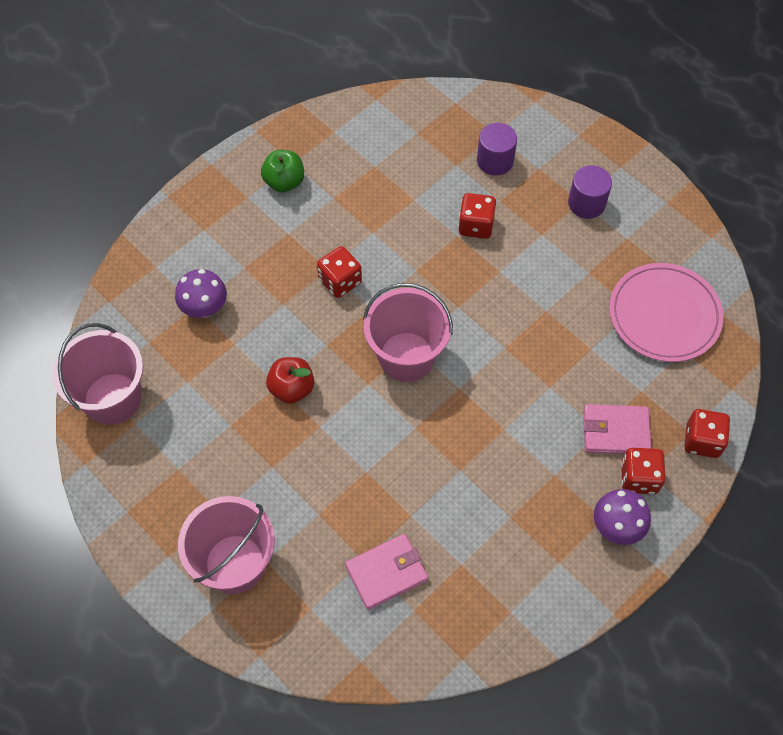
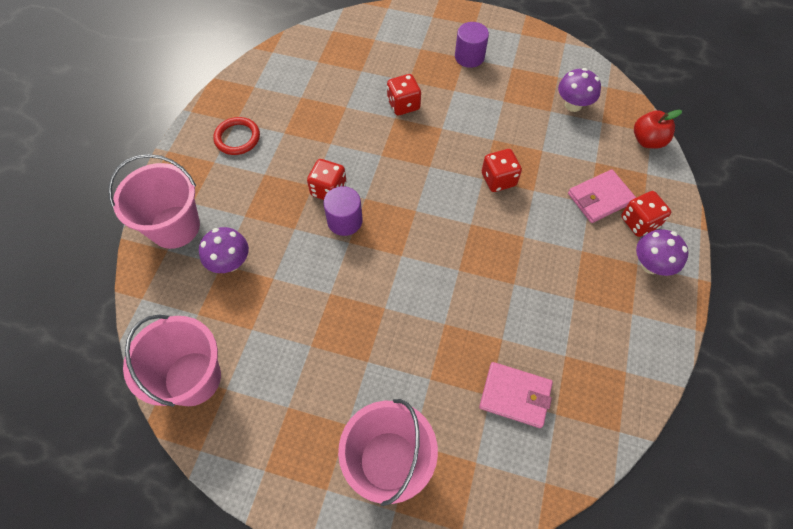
camera: 30 degrees left, 0 degrees up
green apple [261,150,304,192] -> red ring [213,117,260,155]
red apple [266,357,314,404] -> red apple moved to [634,110,682,149]
pink wallet [345,534,428,610] -> pink wallet turned 75 degrees clockwise [479,362,553,428]
pink bucket [363,283,453,382] -> pink bucket moved to [108,154,200,249]
purple cylinder [477,123,517,175] -> purple cylinder moved to [323,186,363,236]
pink plate [609,263,724,362] -> purple mushroom [558,68,601,112]
red dice [685,409,730,458] -> red dice moved to [482,149,522,192]

